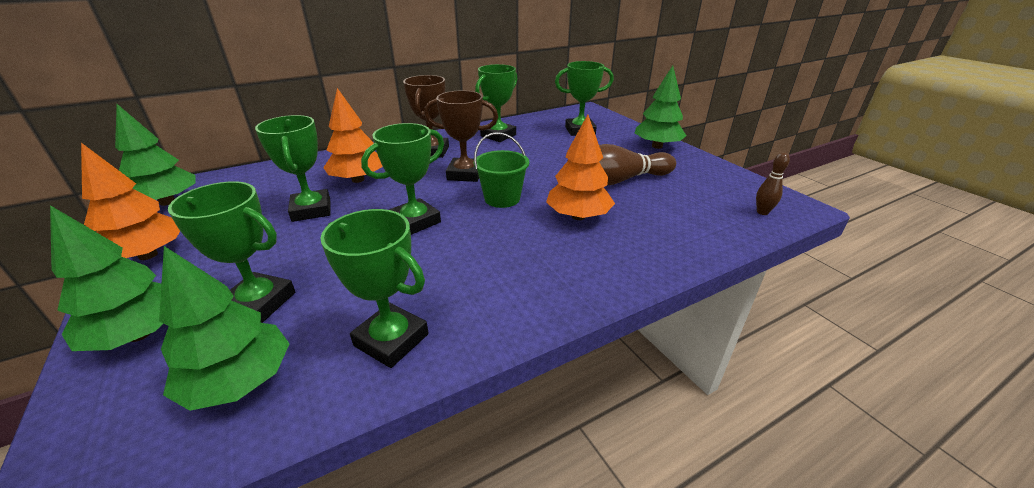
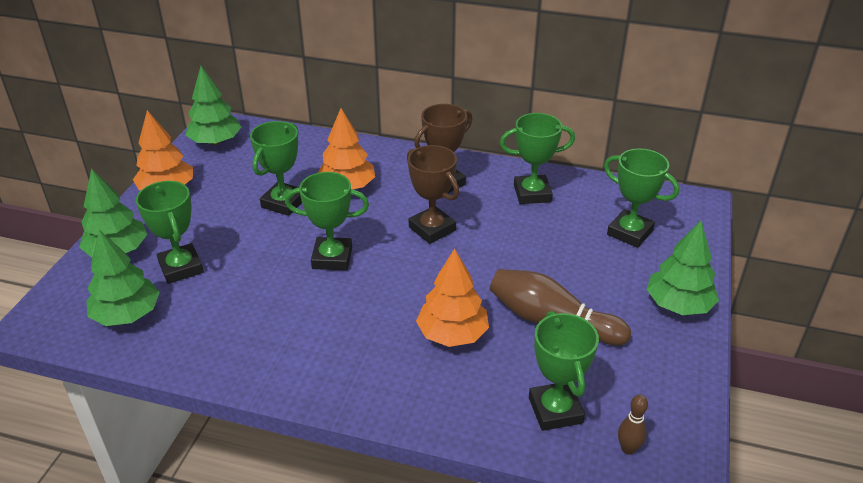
camera: 45 degrees right, 5 degrees up
green trophy [320,209,429,368] -> green trophy moved to [529,311,599,431]
green bucket [474,132,529,208] -> none

